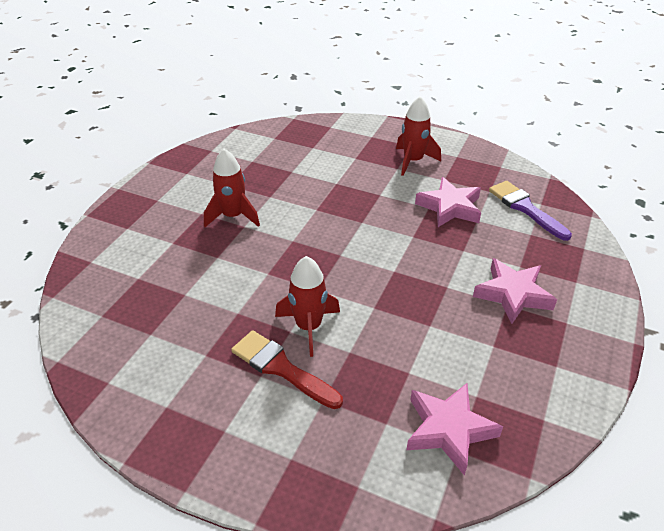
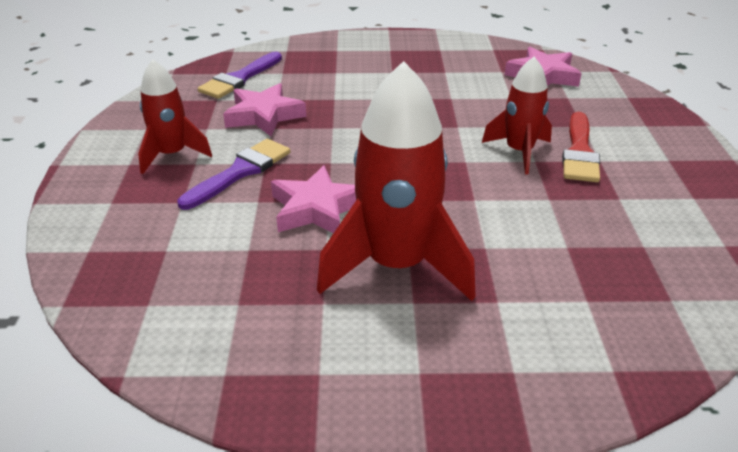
camera: 115 degrees left, 5 degrees down
red rocket [204,149,260,227] -> red rocket [317,61,475,301], size x1.73
pink star [473,258,557,324] -> pink star moved to [271,165,356,233]
none -> purple brush [177,139,290,210]

